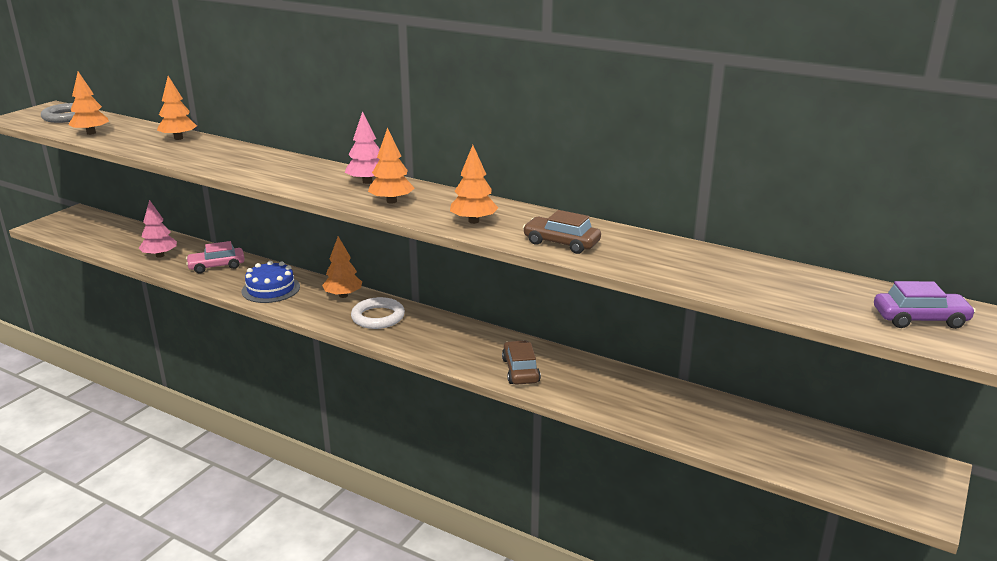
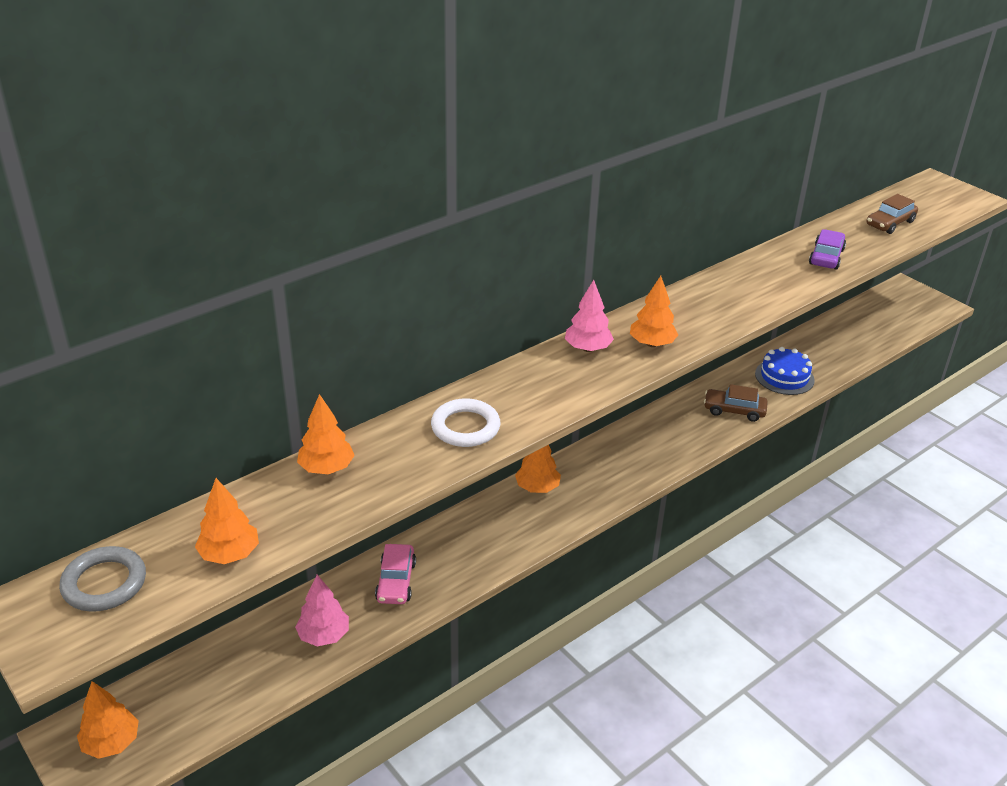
camera: 70 degrees left, 10 degrees up
blue cake [242,261,300,303] -> blue cake moved to [755,347,815,395]
white ring [351,297,405,329] -> white ring moved to [431,398,500,447]
orange tree [450,145,498,224] -> orange tree moved to [77,681,139,759]
brown car [523,210,601,254] -> brown car moved to [867,194,918,234]
purple car [874,281,976,329] -> purple car moved to [809,229,846,269]

